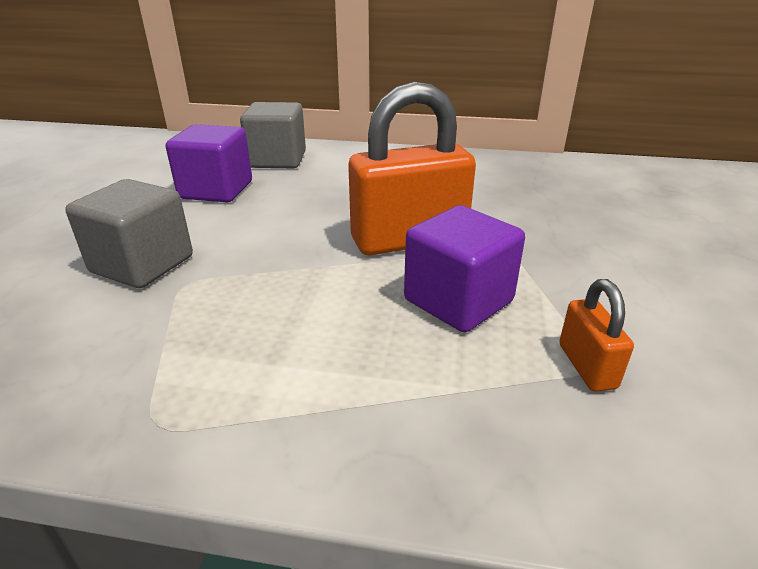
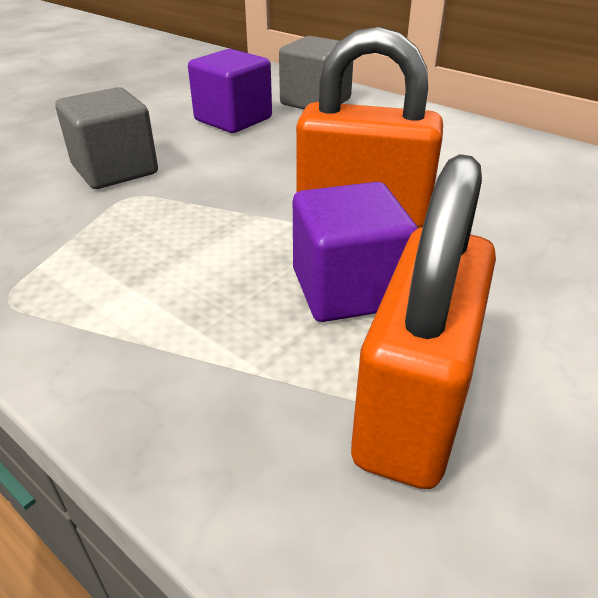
camera: 30 degrees right, 5 degrees up
orange padlock [560,279,634,392] -> orange padlock [351,154,496,489], size x2.12

